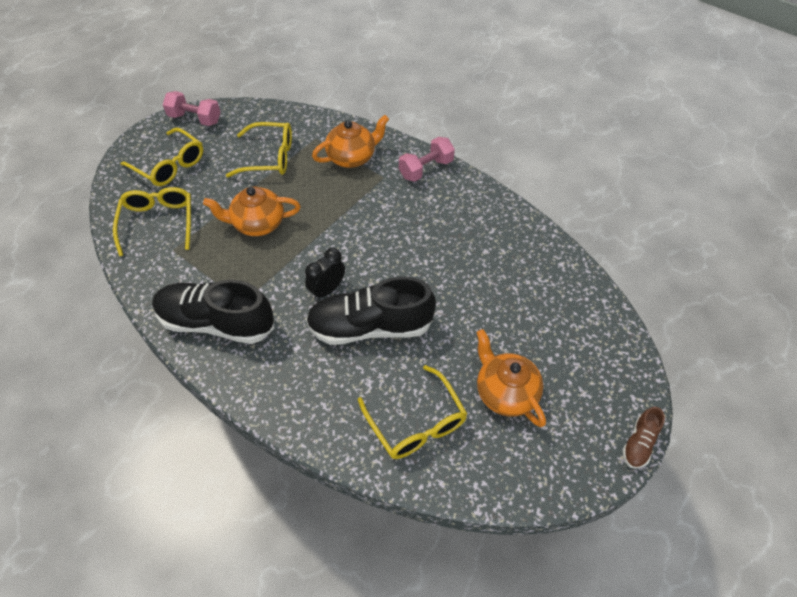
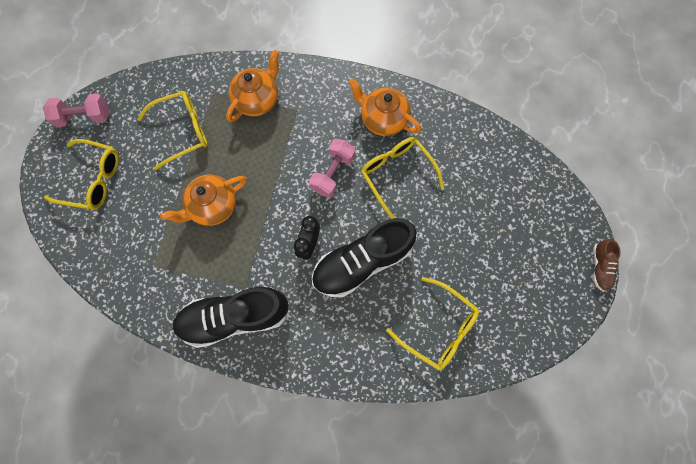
camera: 25 degrees left, 20 degrees up
yellow glasses [113,187,191,256] -> yellow glasses moved to [361,137,444,219]
pink dumbbell [399,137,455,182] -> pink dumbbell moved to [309,139,355,198]
orange teapot [476,329,546,427] -> orange teapot moved to [348,79,421,136]

